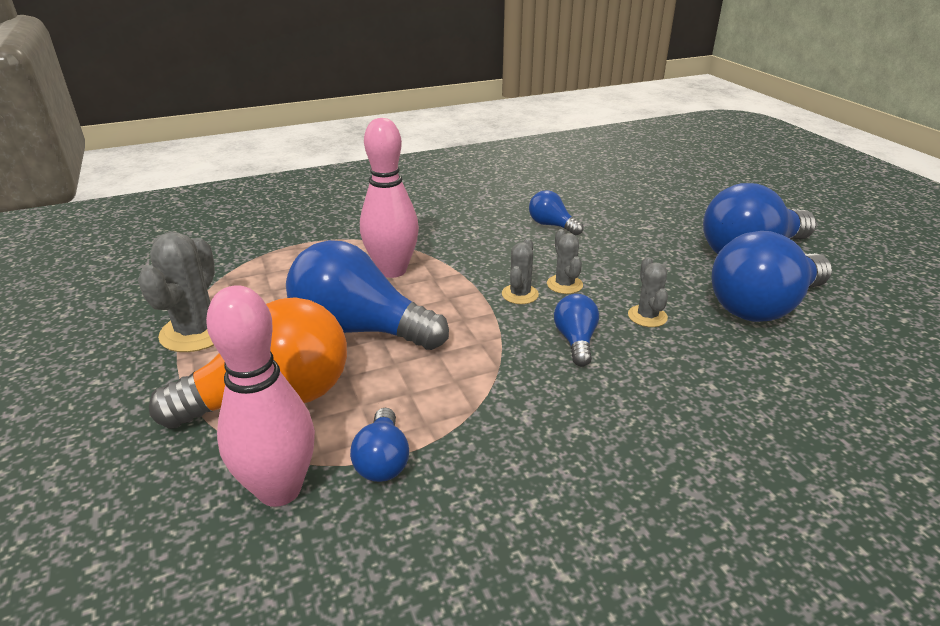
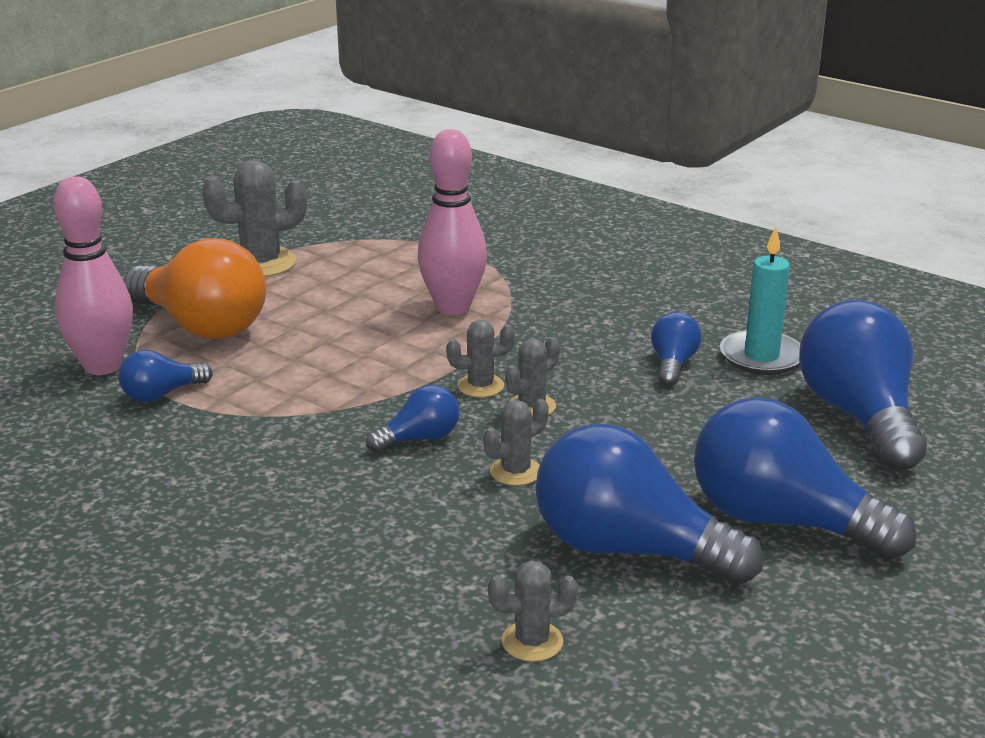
camera: 60 degrees right, 5 degrees down
blue light bulb [286,240,449,350] -> blue light bulb moved to [799,300,927,470]
none -> grey cactus [488,560,578,662]
none -> turquoise candle [720,227,800,375]

